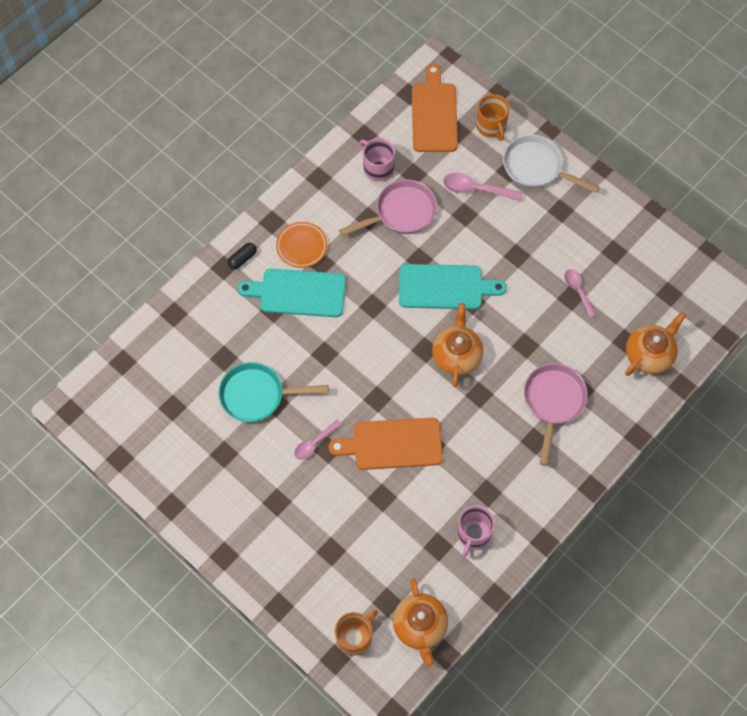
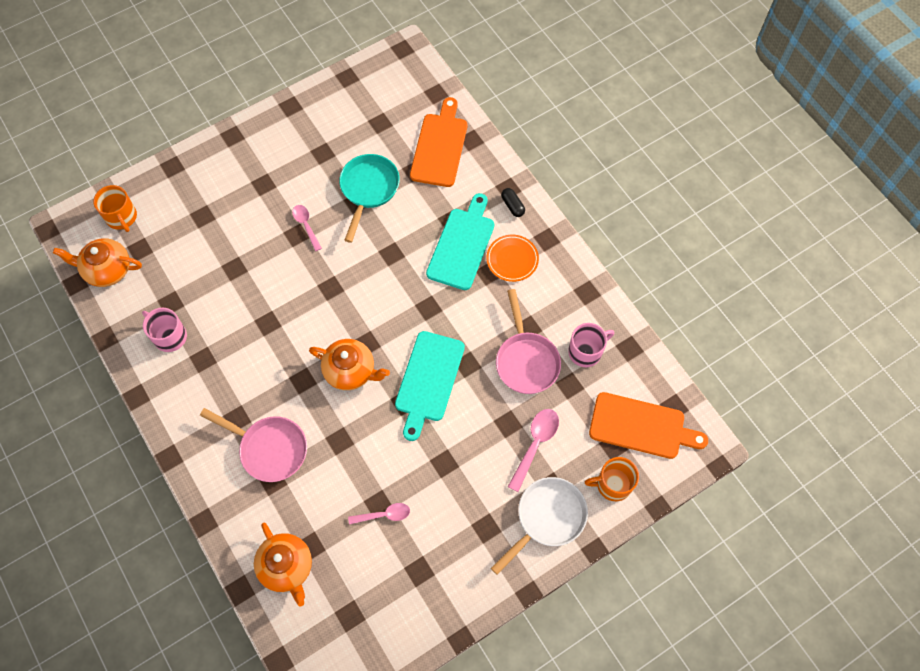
camera: 105 degrees right, 0 degrees up
orange cutting board [329,418,443,470] -> orange cutting board moved to [410,97,467,187]

